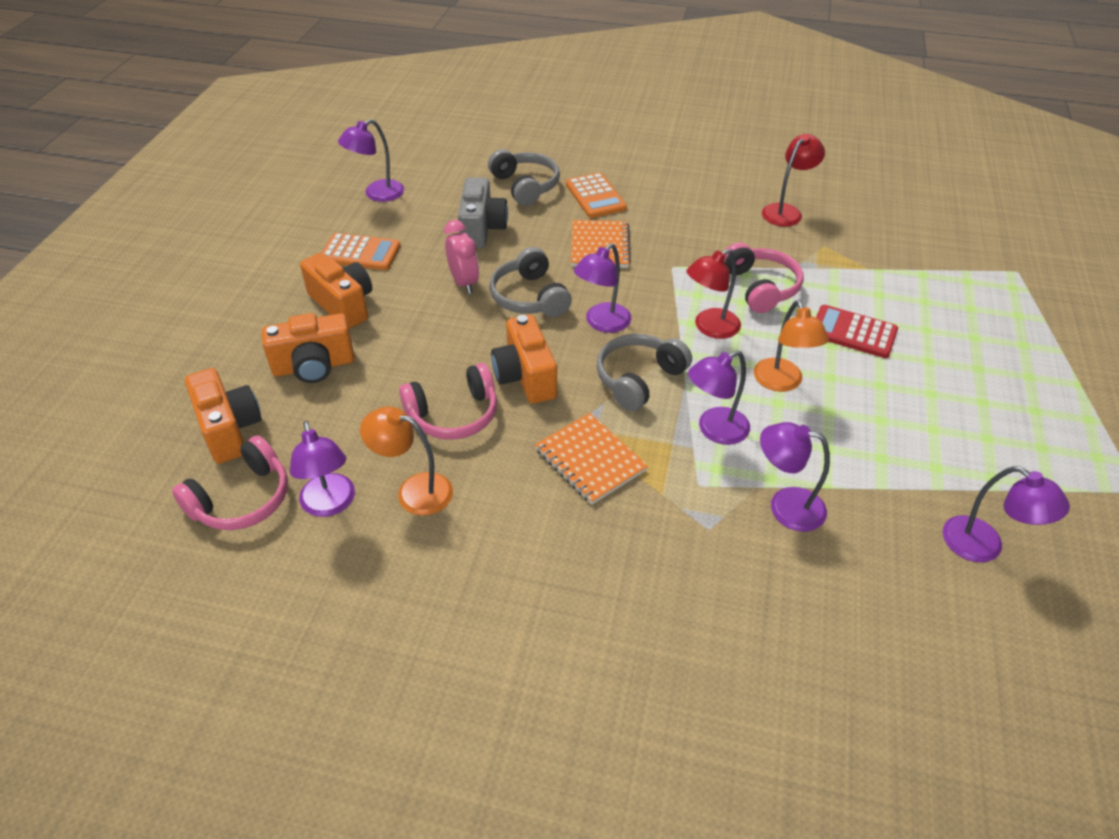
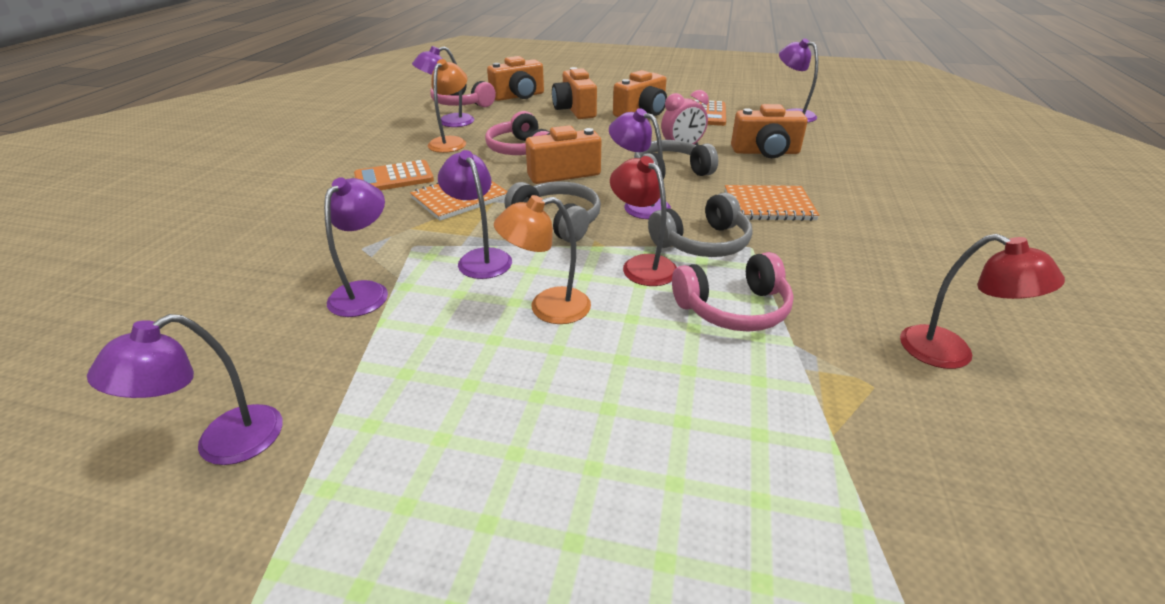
camera: 90 degrees right, 10 degrees down
grey camera [458,177,508,248] -> orange camera [731,104,808,158]
grey headphones [488,149,560,206] -> grey headphones moved to [648,193,752,257]
orange calculator [566,172,627,218] -> orange calculator moved to [354,160,434,190]
red calculator [816,305,898,358] -> none

